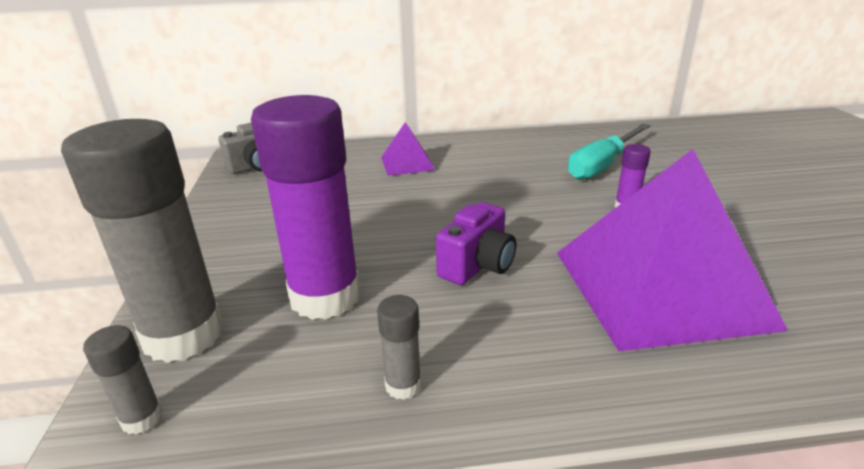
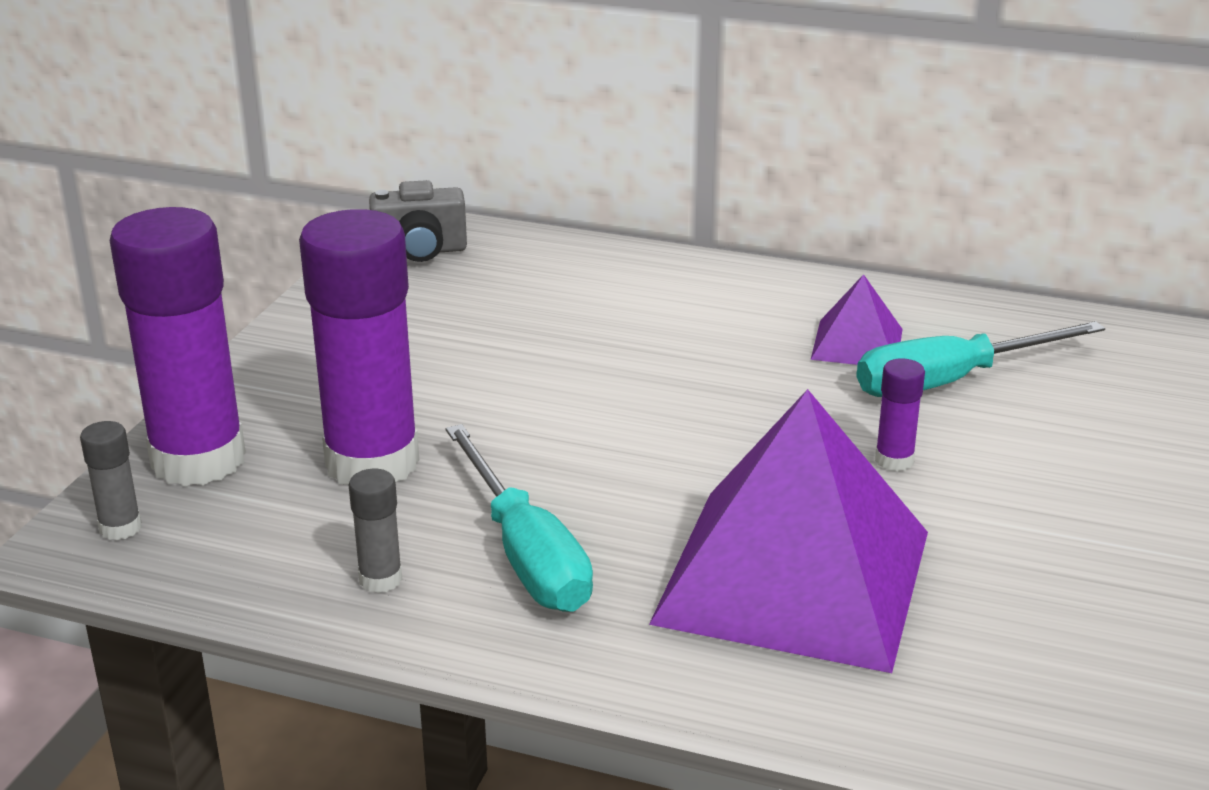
camera: 25 degrees right, 0 degrees up
grey glue stick [61,119,224,363] -> purple glue stick [110,207,246,486]
purple pyramid [381,122,435,176] -> purple pyramid moved to [811,274,903,365]
purple camera [436,202,516,285] -> none
none -> turquoise screwdriver [446,424,593,612]

